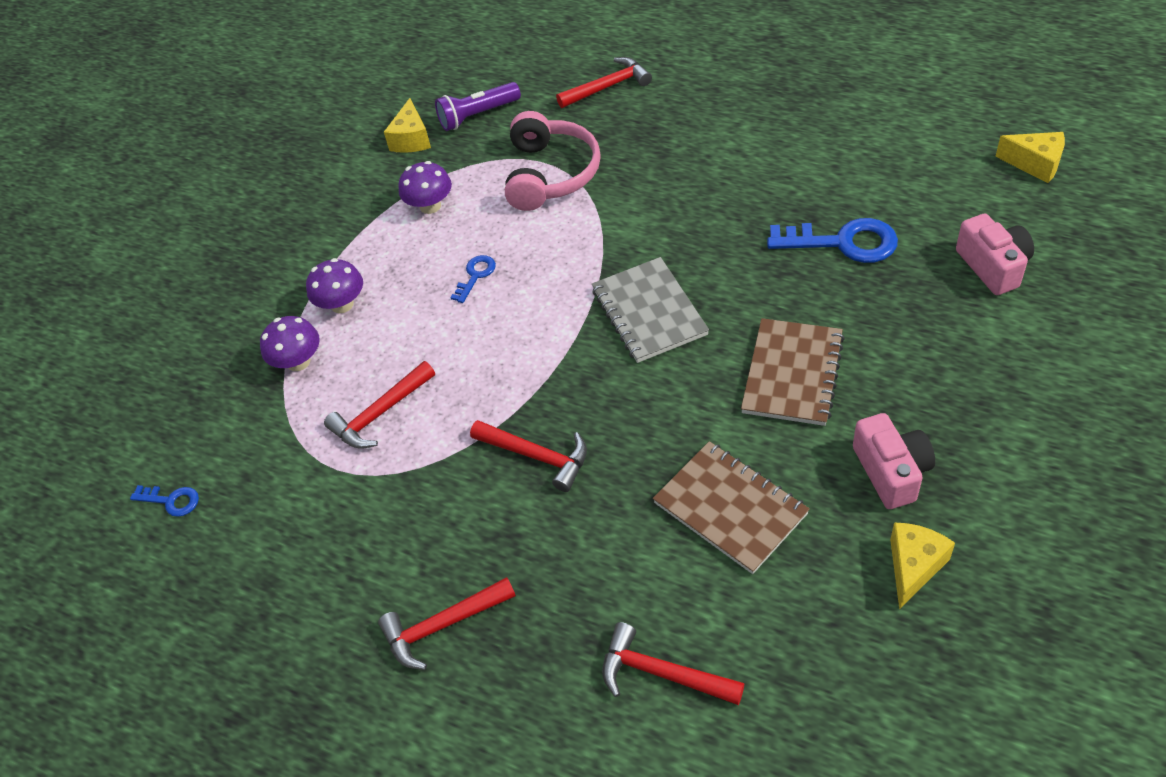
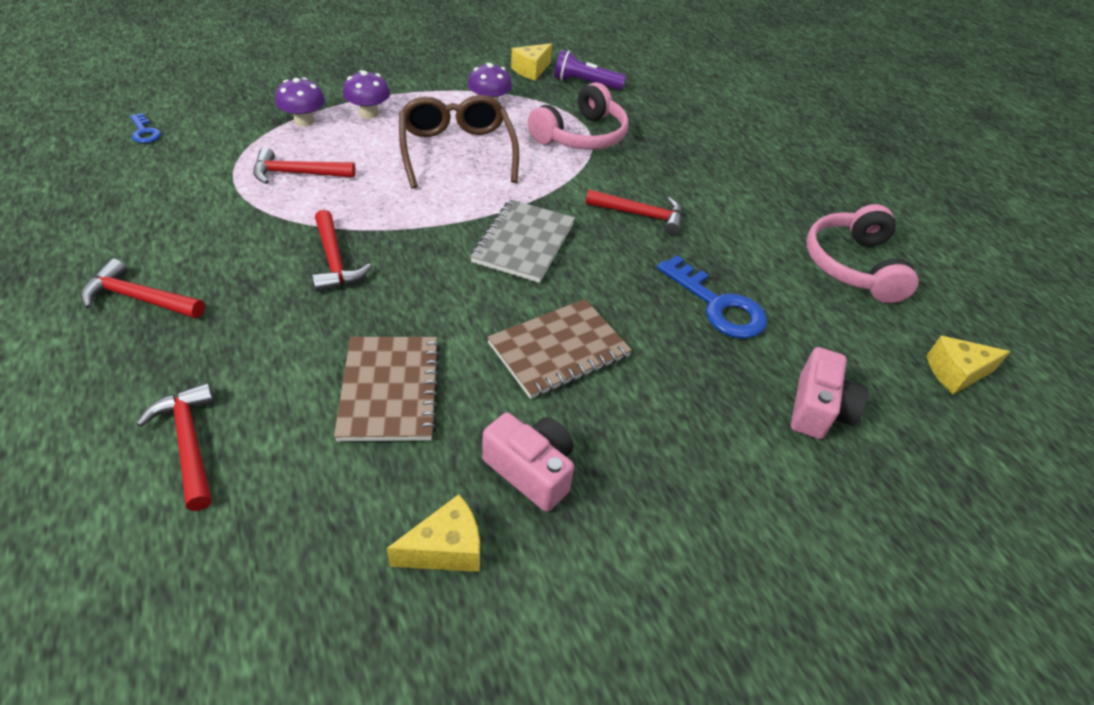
camera: 30 degrees right, 5 degrees down
blue key [450,255,496,303] -> brown glasses [399,95,519,189]
red hammer [556,57,652,108] -> red hammer moved to [585,189,683,235]
pink camera [853,413,935,509] -> pink camera turned 75 degrees counterclockwise [482,413,574,512]
yellow cheese [995,132,1065,183] -> yellow cheese turned 105 degrees clockwise [927,336,1010,394]
none -> pink headphones [806,204,919,303]

